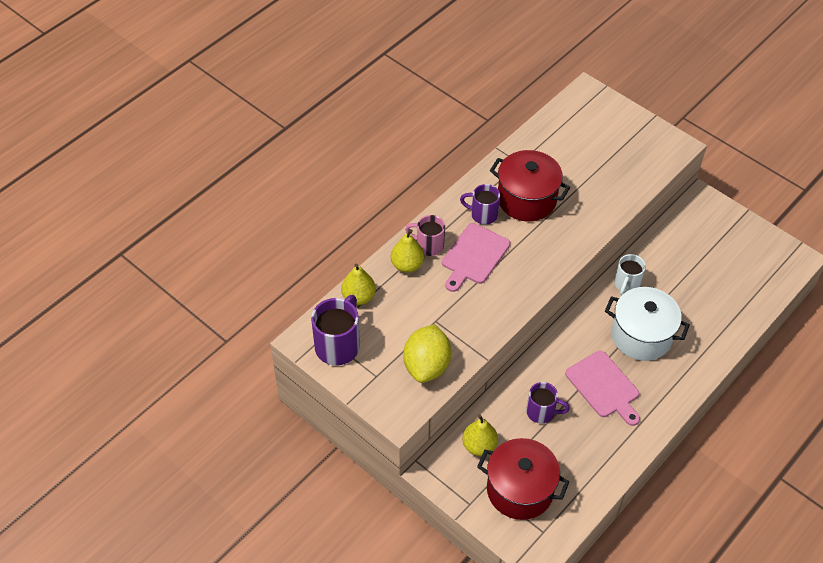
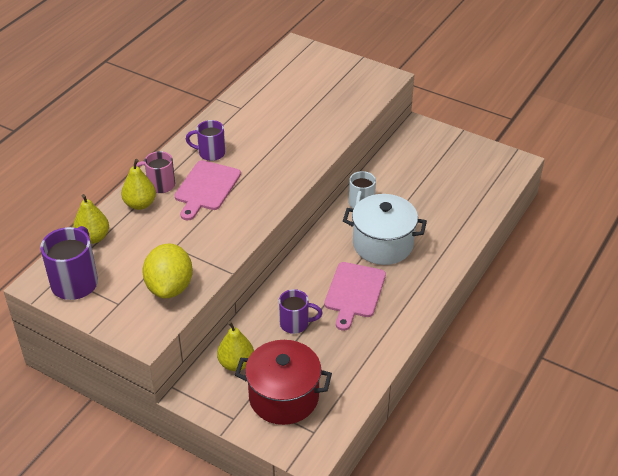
camera: 10 degrees left, 10 degrees down
red pot [490,150,570,221] -> none
pink cutting board [565,351,640,426] -> pink cutting board turned 60 degrees clockwise [324,262,386,331]

